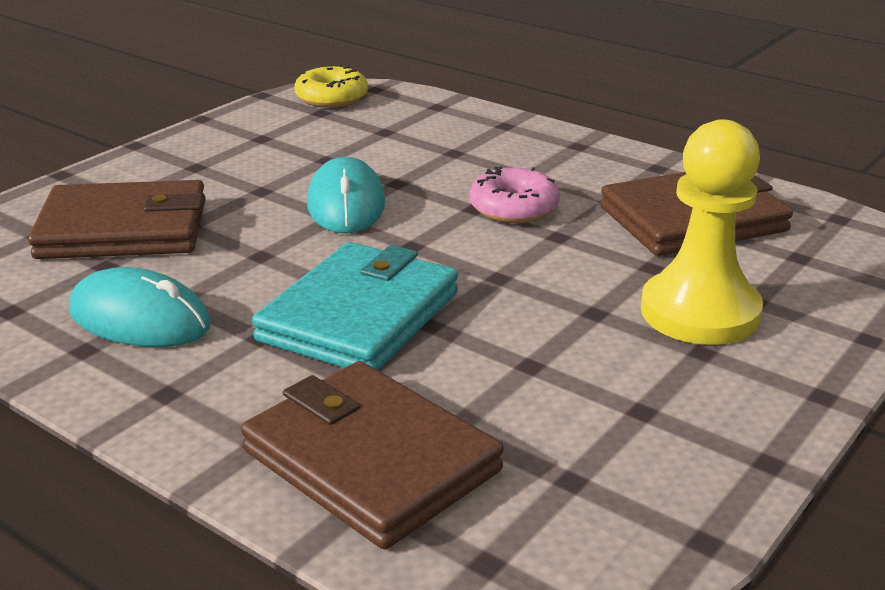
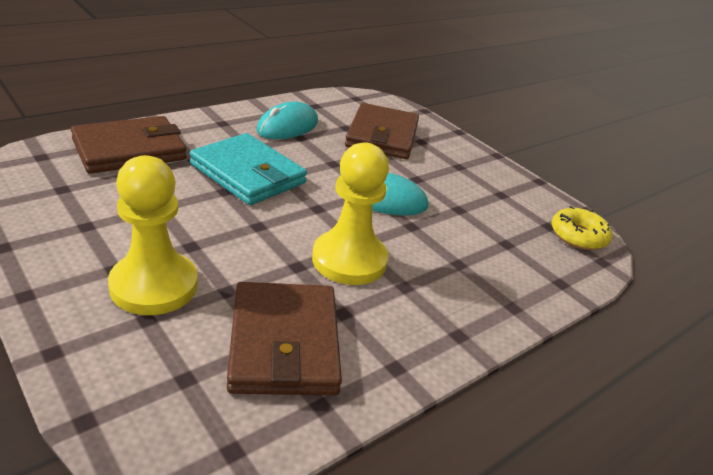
camera: 100 degrees right, 5 degrees up
pink donut [469,167,560,223] -> yellow pawn [312,142,389,285]

